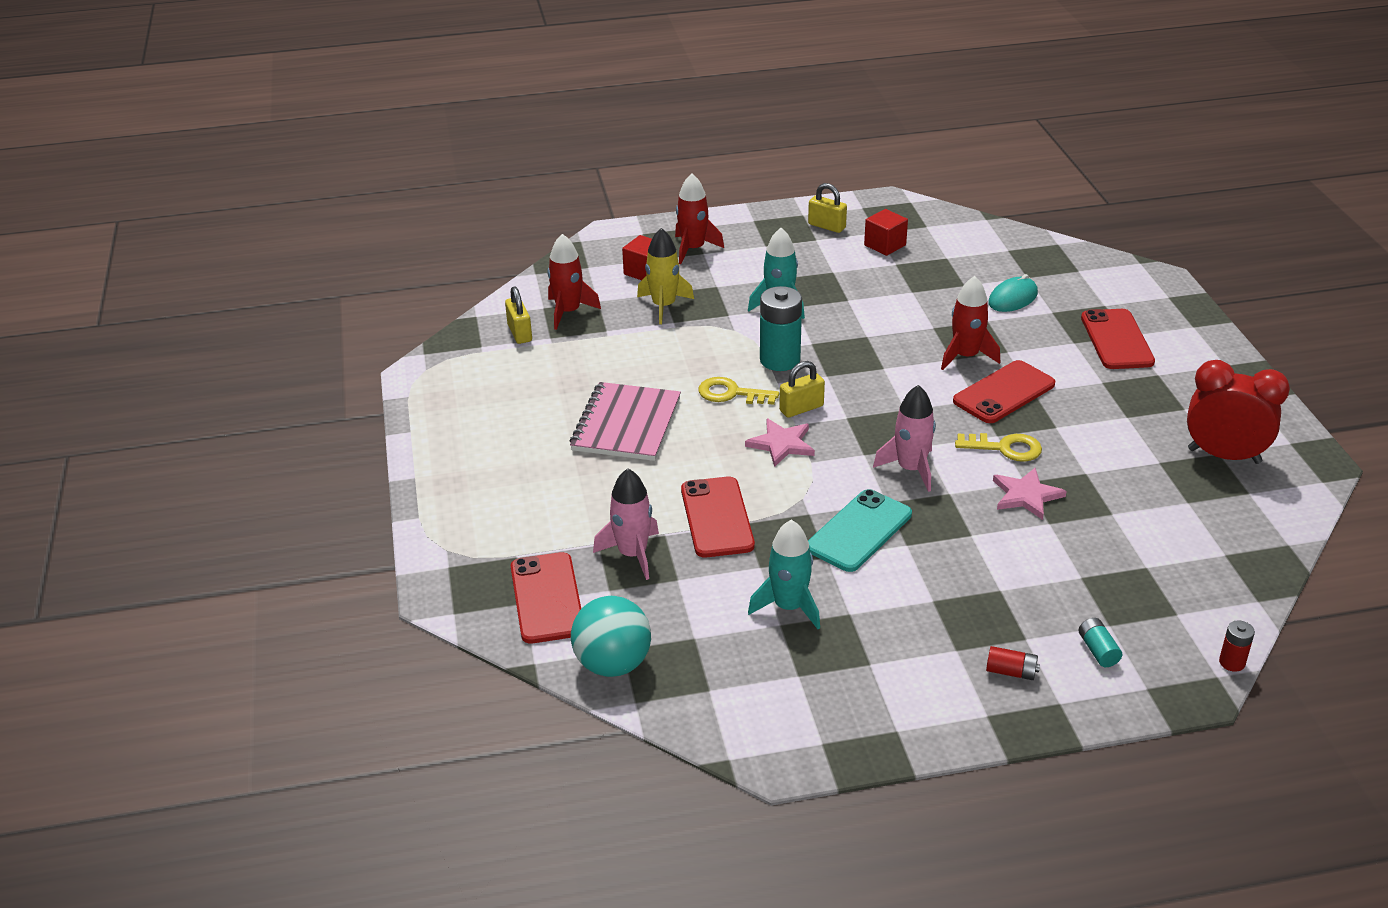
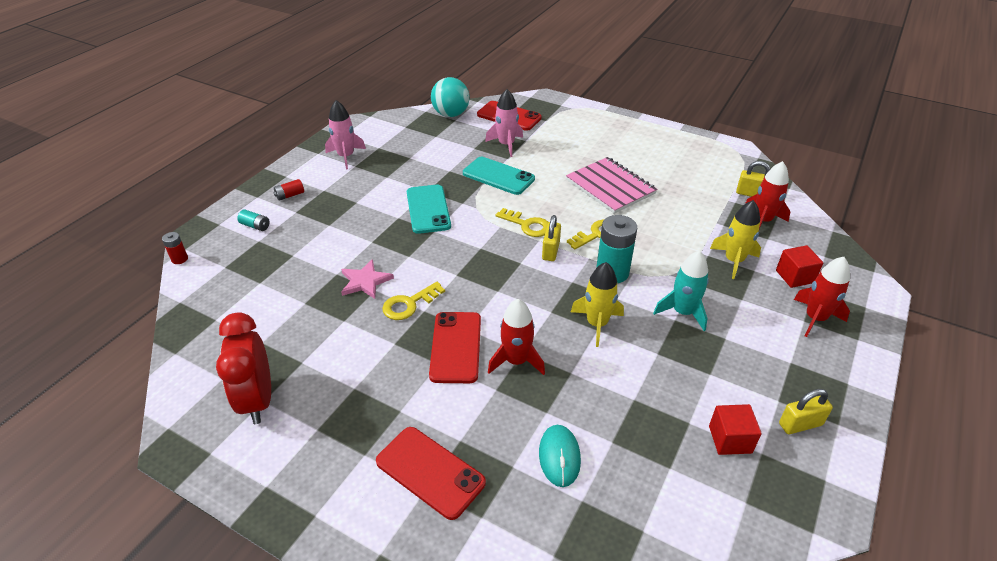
camera: 130 degrees right, 5 degrees up
red phone [681,476,755,558] -> turquoise phone [463,157,535,195]
pink star [745,418,815,467] -> yellow key [496,208,549,237]
turquoise rocket [748,520,820,629] -> none
pink rocket [873,385,936,492] -> pink rocket moved to [325,100,366,169]
red clock [1187,360,1290,464] -> red clock turned 105 degrees clockwise [216,312,271,424]
none -> yellow rocket [571,262,624,347]

